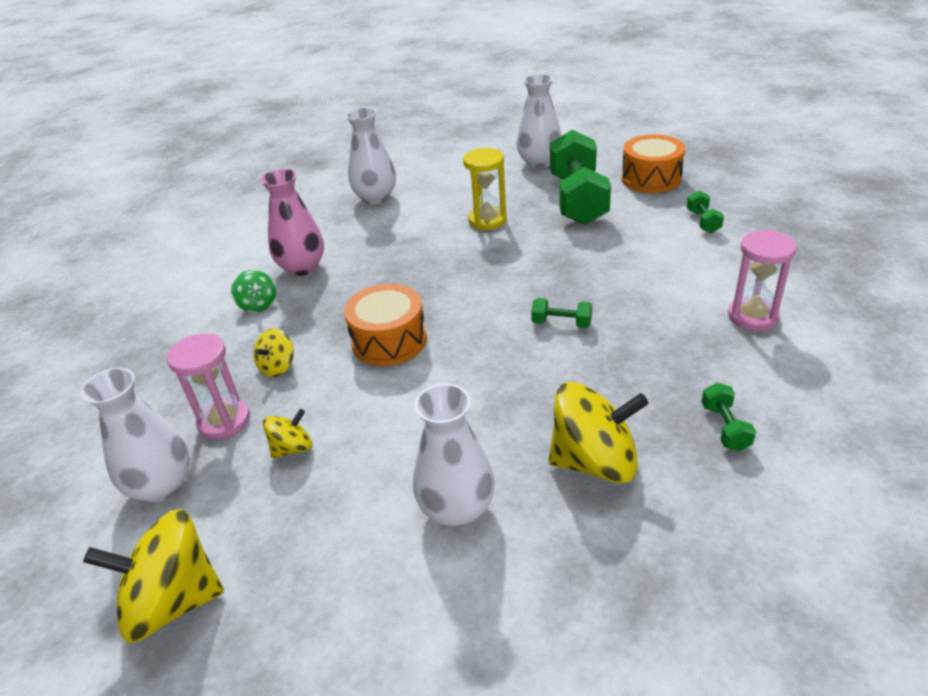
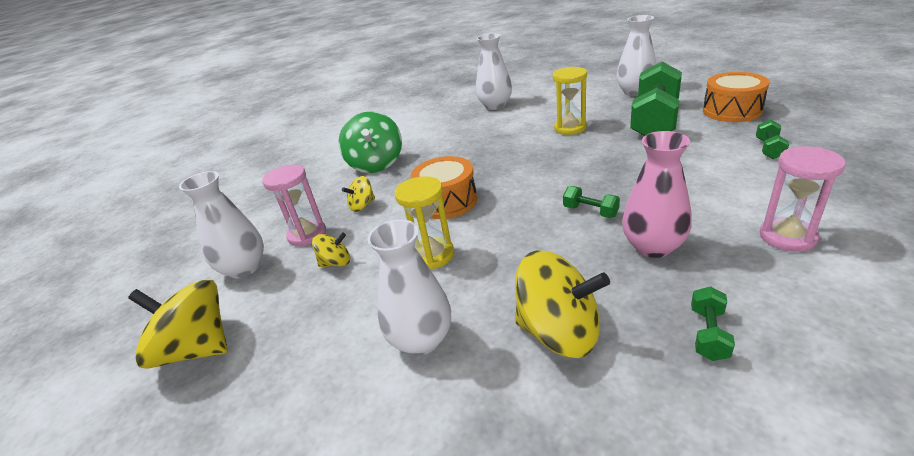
camera: 25 degrees right, 5 degrees down
green spinning top [231,270,276,313] -> green spinning top [338,111,402,173], size x1.94
pink vase [260,169,324,276] -> pink vase moved to [622,131,692,258]
none -> yellow hourglass [395,176,454,270]

